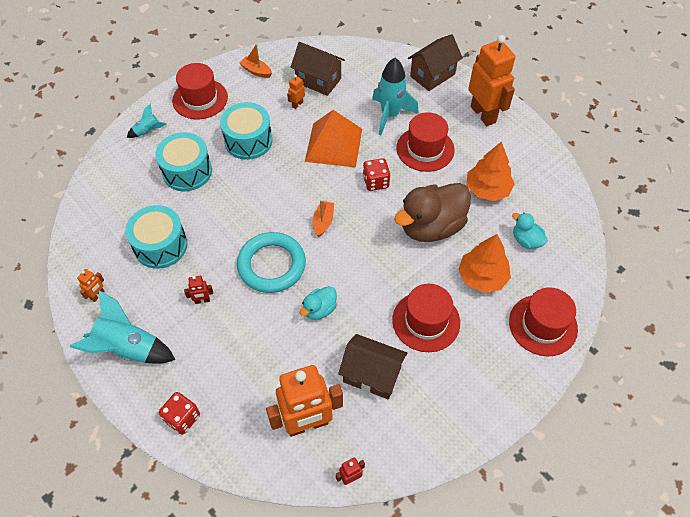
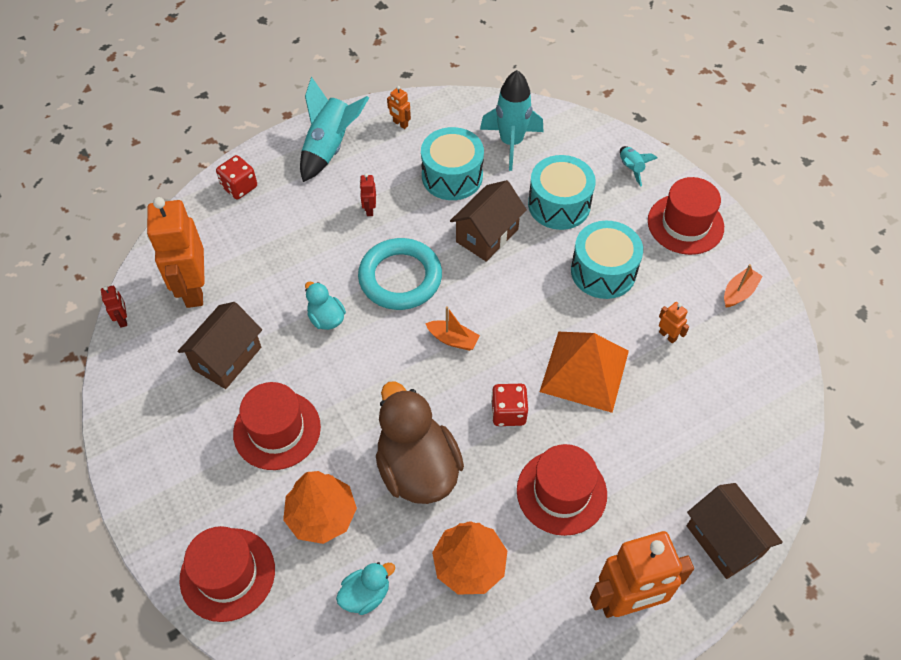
camera: 100 degrees right, 0 degrees up
brown house [291,42,345,96] -> brown house moved to [450,180,527,262]
turquoise rocket [372,58,419,135] -> turquoise rocket moved to [480,70,544,171]

